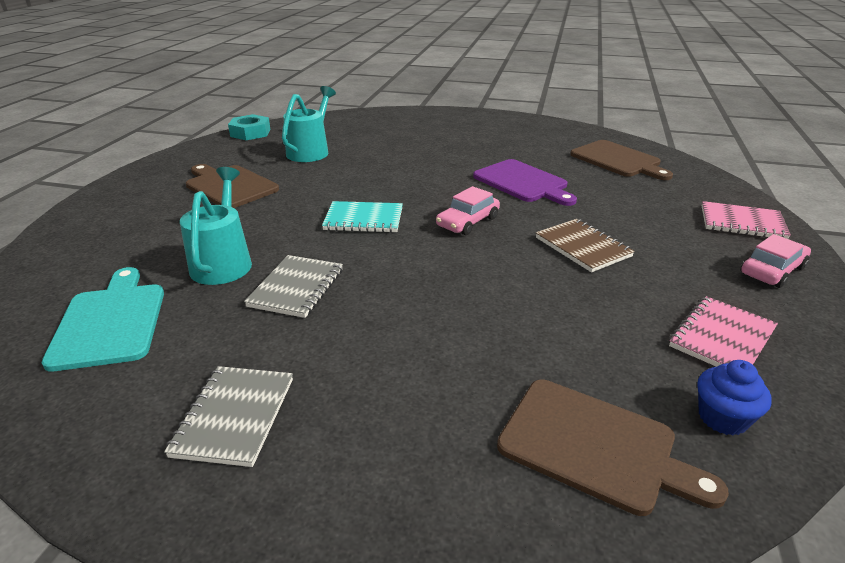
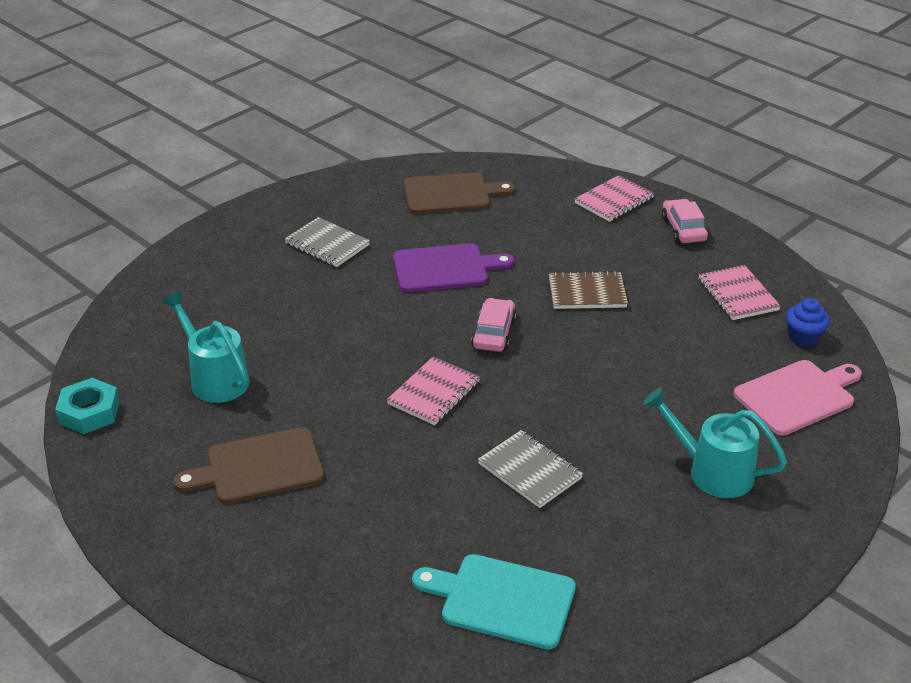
camera: 60 degrees left, 5 degrees up
grey notebook [164,366,293,467] -> grey notebook moved to [285,217,370,267]
turquoise watering can [180,167,252,285] -> turquoise watering can moved to [643,388,787,498]
turquoise notebook [322,201,403,233] -> pink notebook [387,357,480,425]
pink car [436,186,500,235] -> pink car turned 150 degrees counterclockwise [471,298,516,352]
brown cutting board [497,379,729,516] -> pink cutting board [733,360,862,436]

